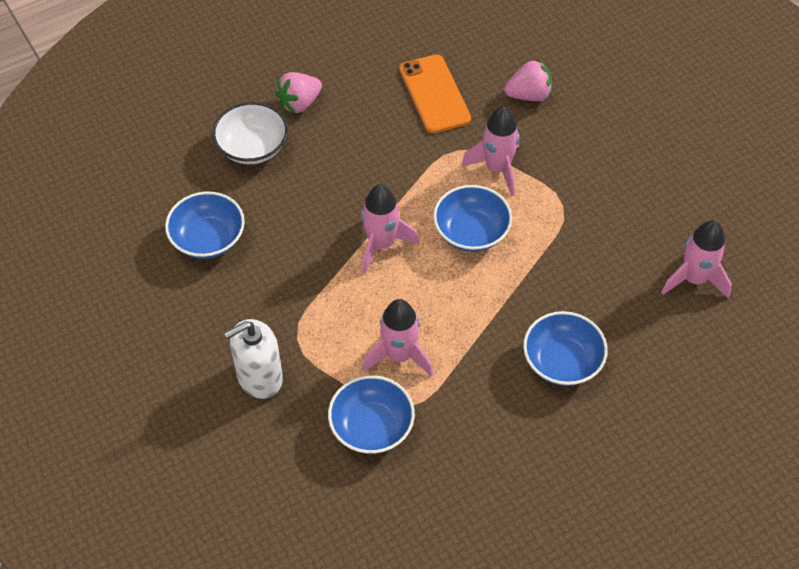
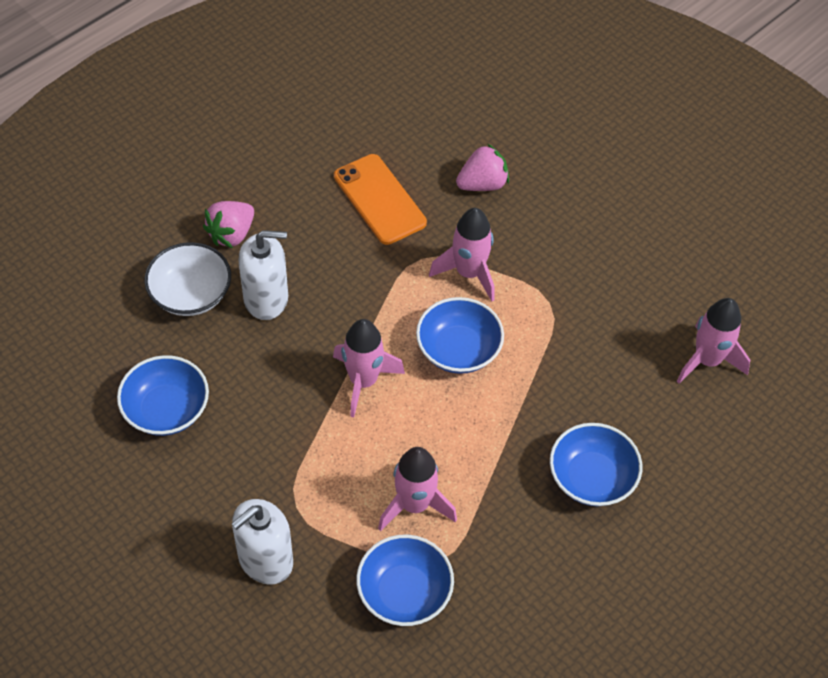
camera: 15 degrees left, 0 degrees up
none -> white soap dispenser [238,230,288,320]

